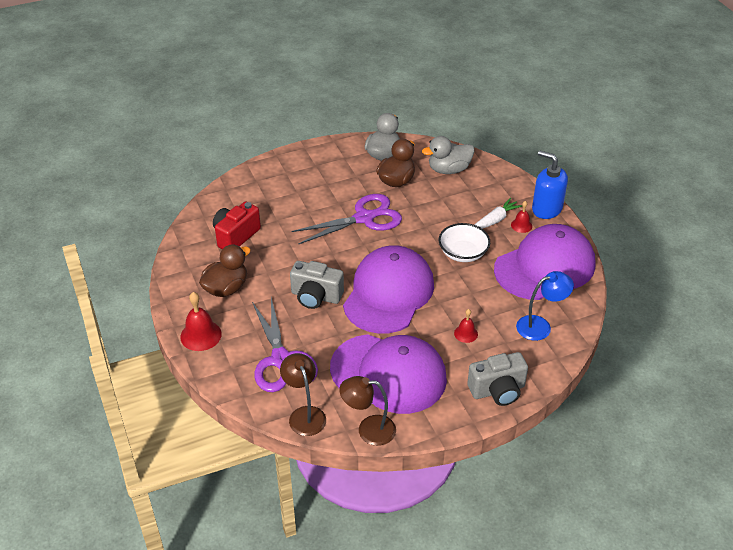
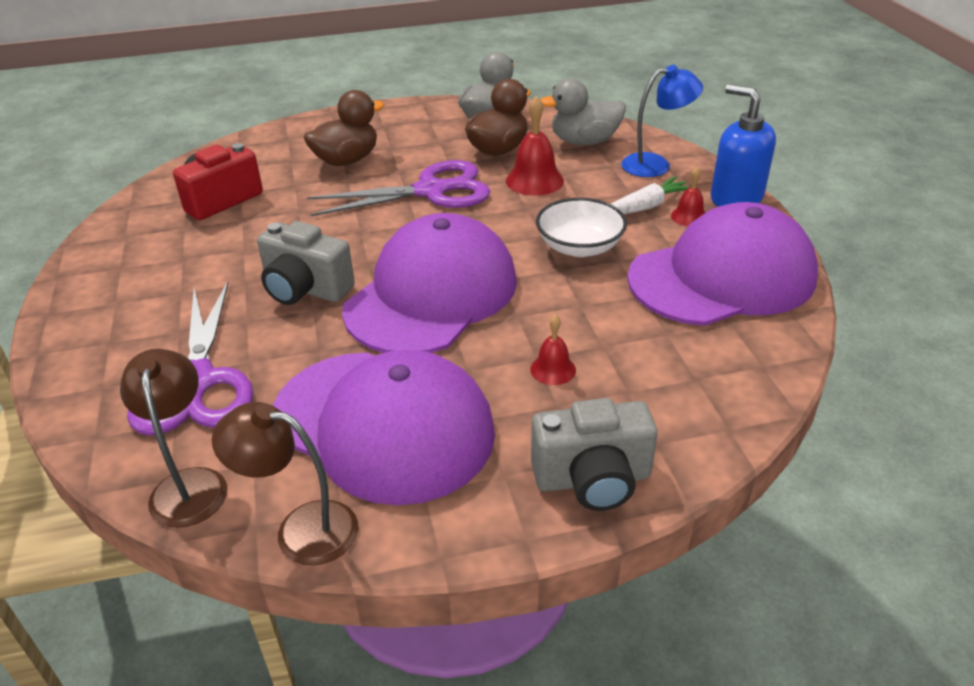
camera: 10 degrees right, 5 degrees down
red bell [180,292,222,351] -> red bell moved to [506,96,564,196]
brown duck [199,245,251,297] -> brown duck moved to [304,90,384,166]
blue lamp [516,271,574,341] -> blue lamp moved to [621,65,703,177]

